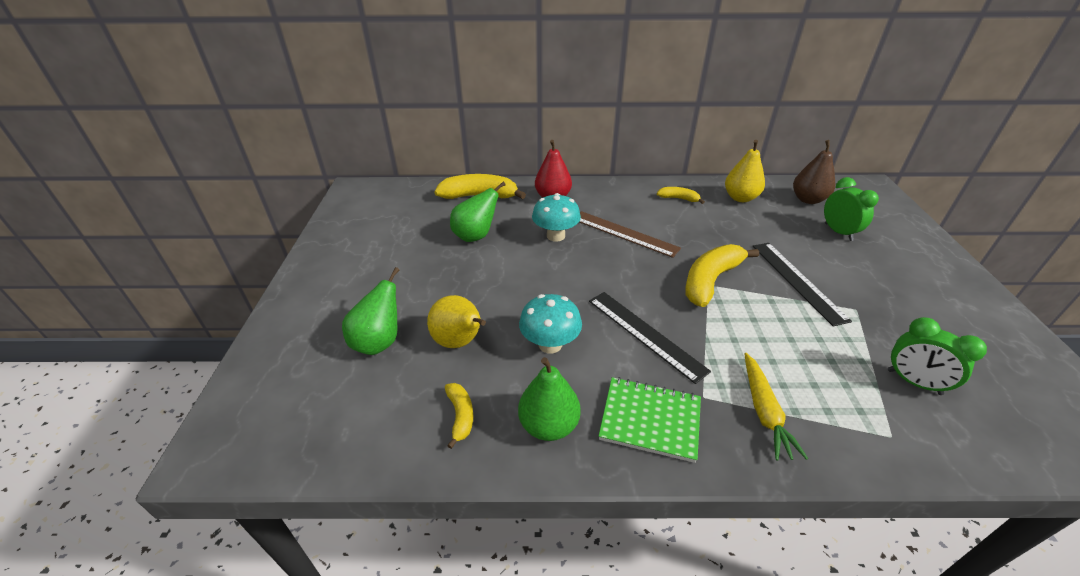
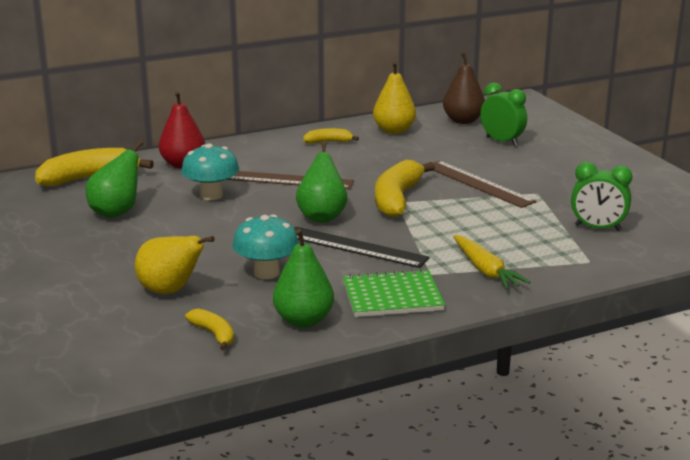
camera: 25 degrees left, 15 degrees down
green pear [342,267,399,355] -> green pear moved to [296,142,347,223]
black ruler [752,243,852,326] -> brown ruler [433,161,537,208]

